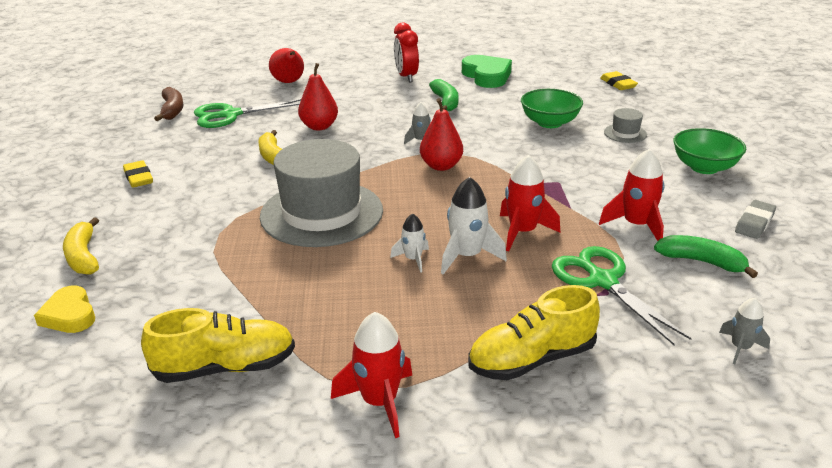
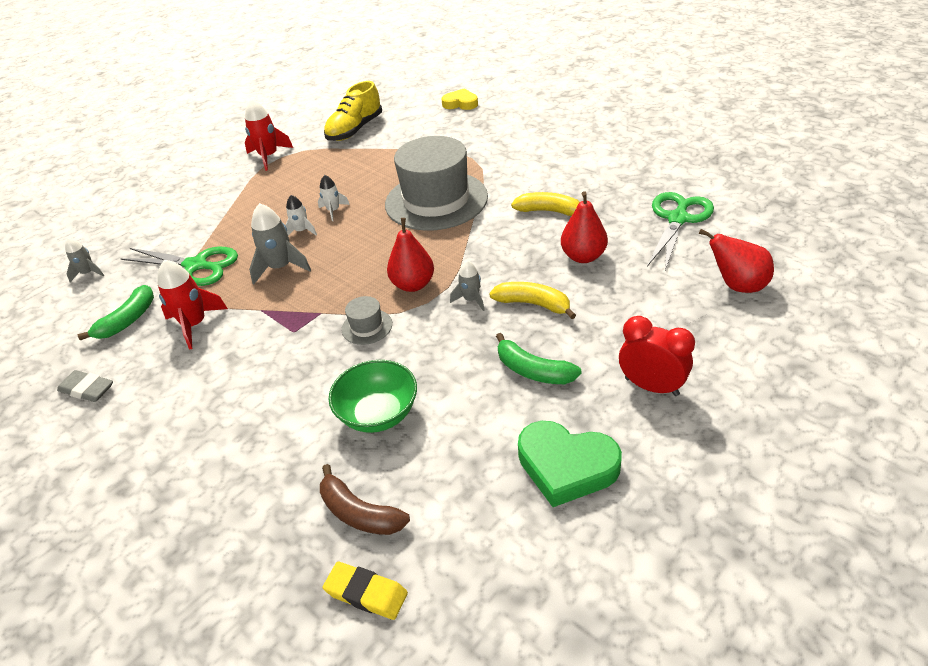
camera: 140 degrees right, 10 degrees up
yellow banana [63,217,99,275] -> yellow banana moved to [489,282,576,319]
yellow eraser [123,160,153,188] -> none
brown banana [154,87,184,121] -> brown banana moved to [320,464,410,535]
white rocket [441,177,507,275] -> white rocket [285,195,317,235], size x0.59
yellow shoe [468,285,600,380] -> none
red rocket [500,155,560,251] -> grey rocket [249,203,311,284]
grey hat [604,108,647,143] -> grey hat moved to [342,296,392,345]
green banana [654,235,758,278] -> green banana turned 45 degrees counterclockwise [78,285,154,340]
green bowl [673,128,746,174] -> none
grey eraser [735,200,776,239] -> grey eraser turned 60 degrees counterclockwise [57,370,113,402]

